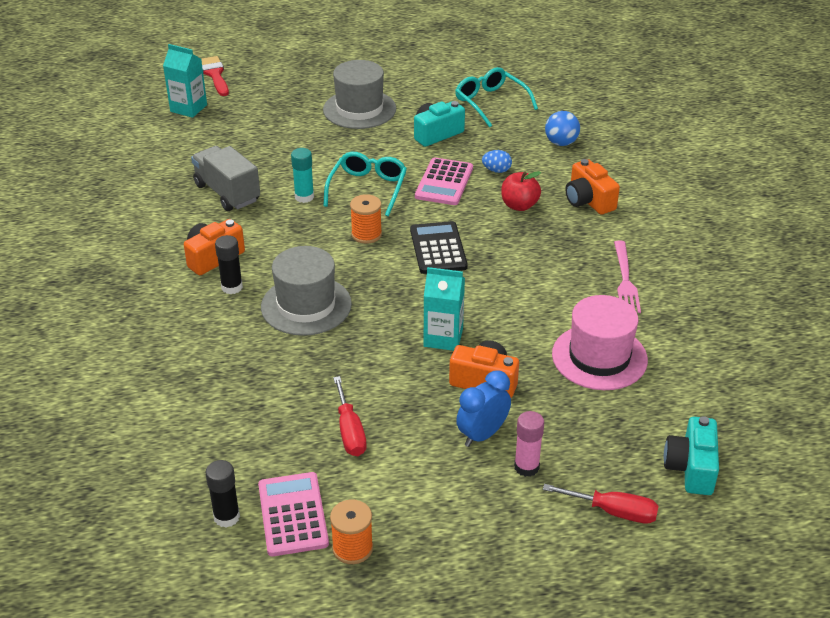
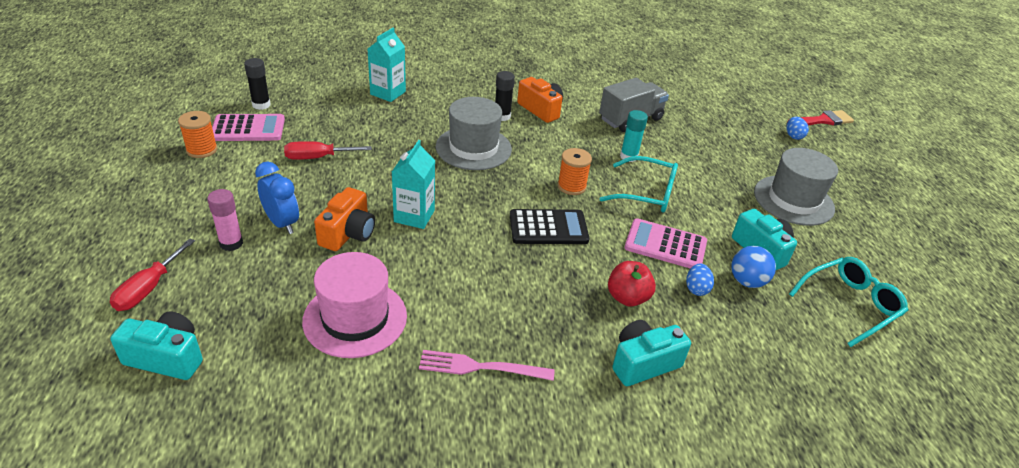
camera: 90 degrees right, 0 degrees up
turquoise carton [163,44,207,118] -> turquoise carton moved to [368,28,406,102]
blue ball [545,111,580,146] -> blue ball moved to [731,246,776,288]
orange camera [566,159,620,215] -> turquoise camera [612,320,691,386]
none -> blue egg [786,117,809,140]

